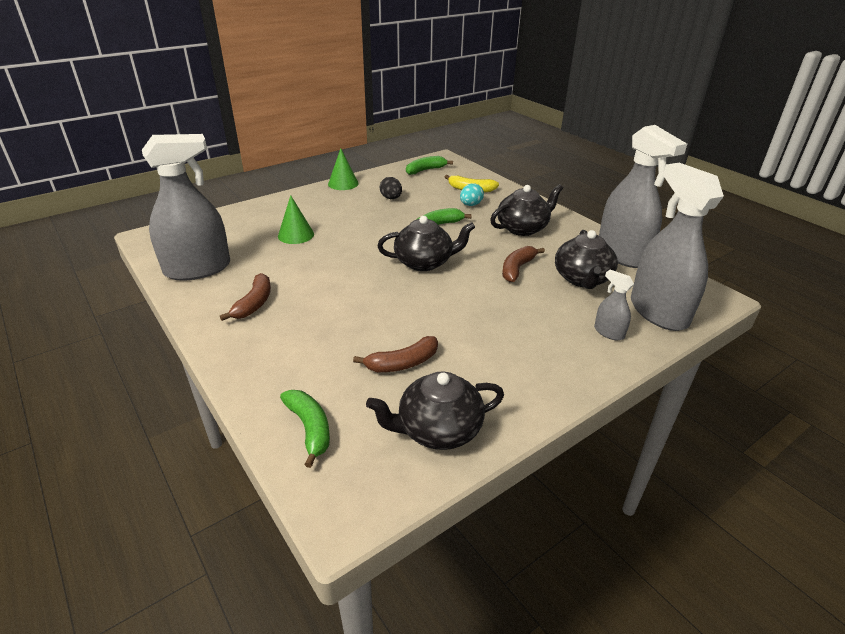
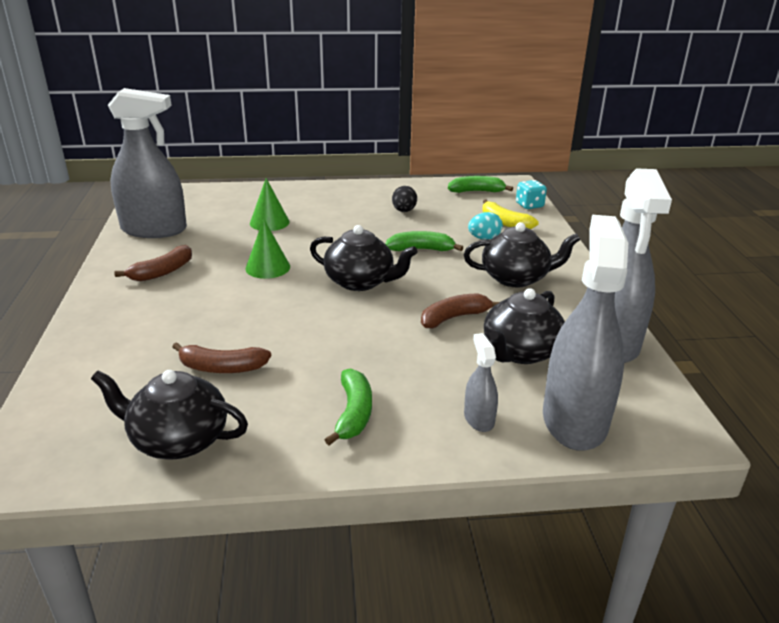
camera: 30 degrees right, 5 degrees down
green banana [280,390,330,468] -> green banana moved to [325,368,372,445]
green cone [328,148,359,190] -> green cone moved to [245,219,290,279]
none -> turquoise dice [516,180,547,209]

